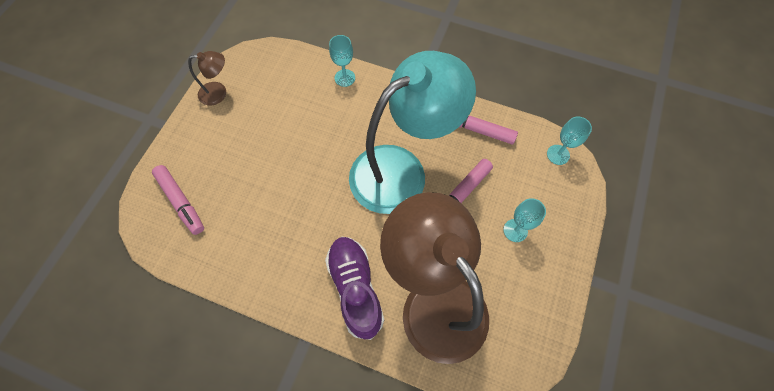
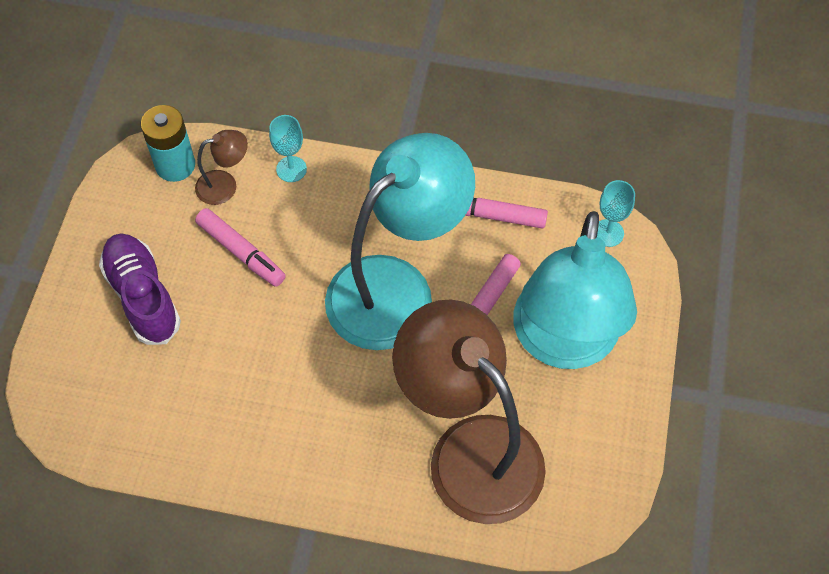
camera: 10 degrees left, 5 degrees down
pink marker [152,165,204,235] -> pink marker moved to [195,208,286,287]
brown lamp [188,51,226,105] -> brown lamp moved to [195,130,248,205]
purple shoe [325,237,384,340] -> purple shoe moved to [99,233,181,345]
turquoise goblet [503,198,546,242] -> turquoise lamp [513,211,637,369]
none -> turquoise battery [141,105,195,182]

